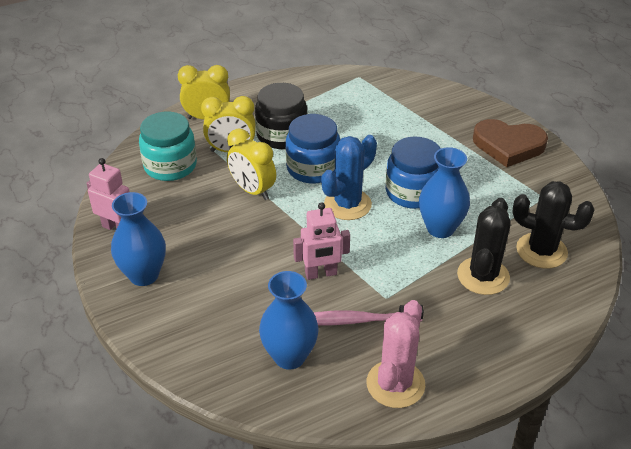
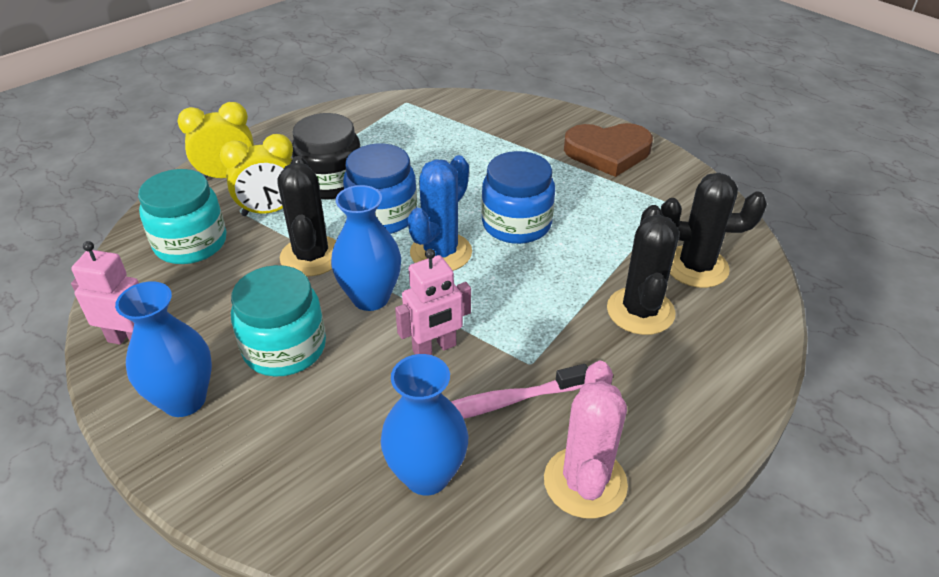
camera: 15 degrees left, 0 degrees up
yellow clock [227,128,276,200] -> black cactus [277,156,336,276]
blue vase [419,147,470,238] -> blue vase moved to [331,185,401,311]
none -> turquoise jar [231,265,326,377]

